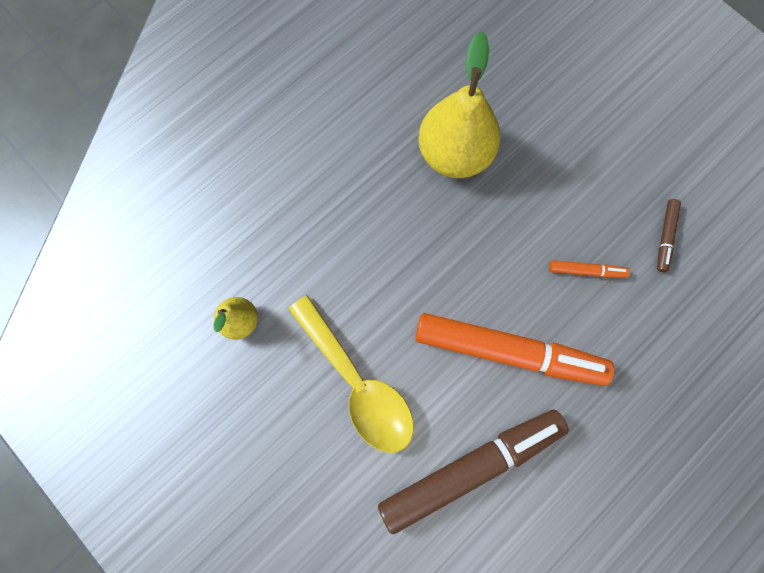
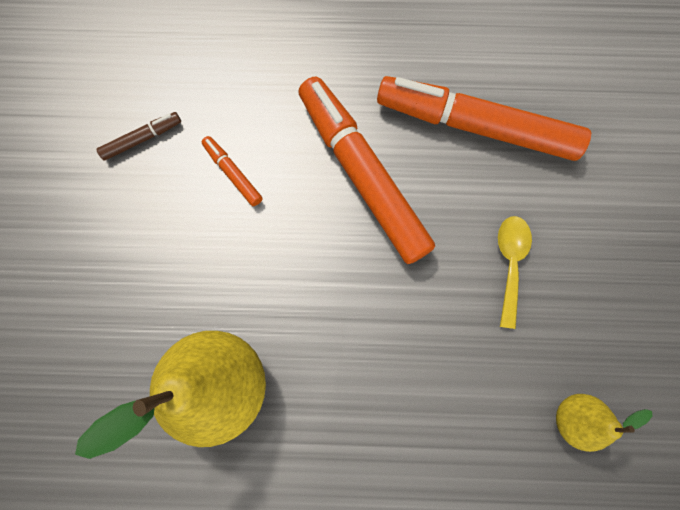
camera: 135 degrees left, 0 degrees up
yellow spoon [288,295,414,453] -> yellow spoon [498,216,532,329], size x0.55
brown marker [378,409,569,534] -> orange marker [377,76,591,161]

